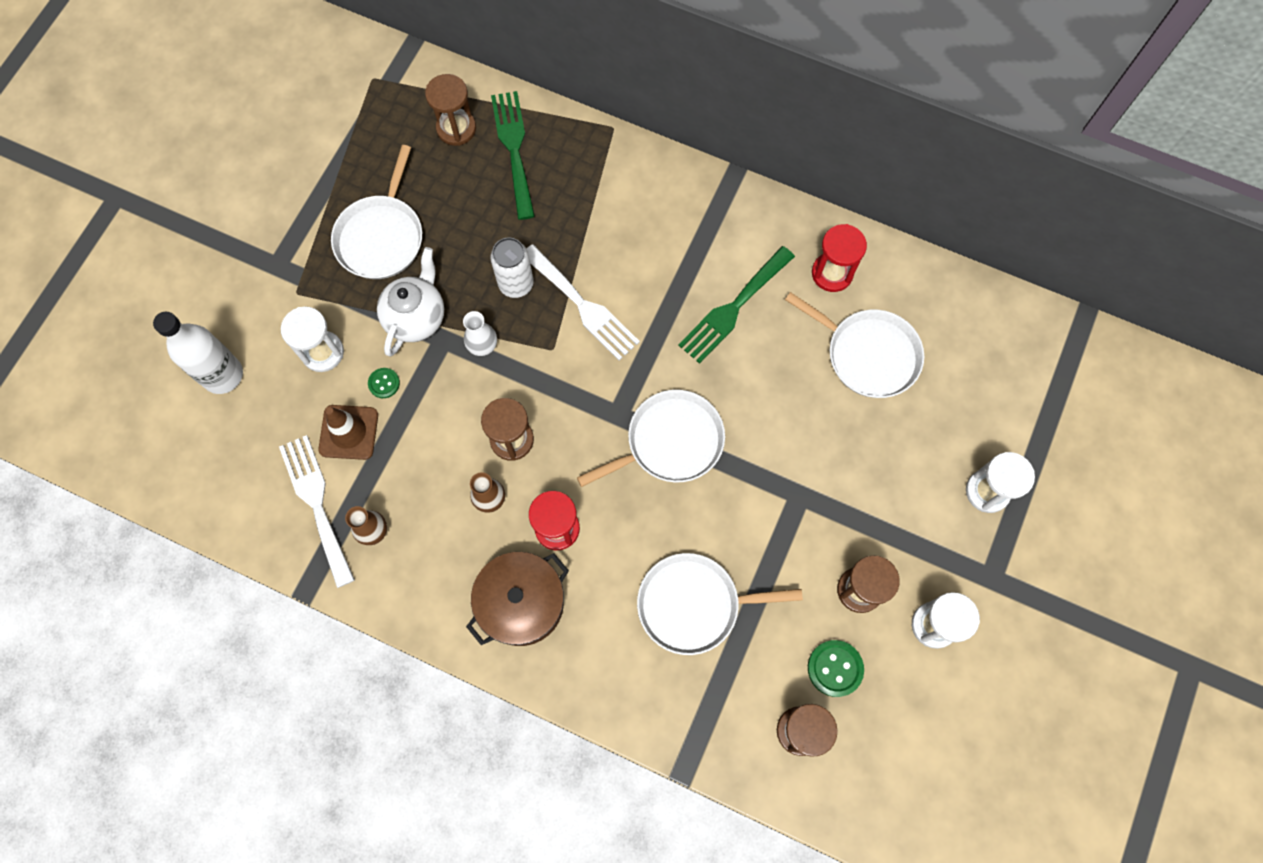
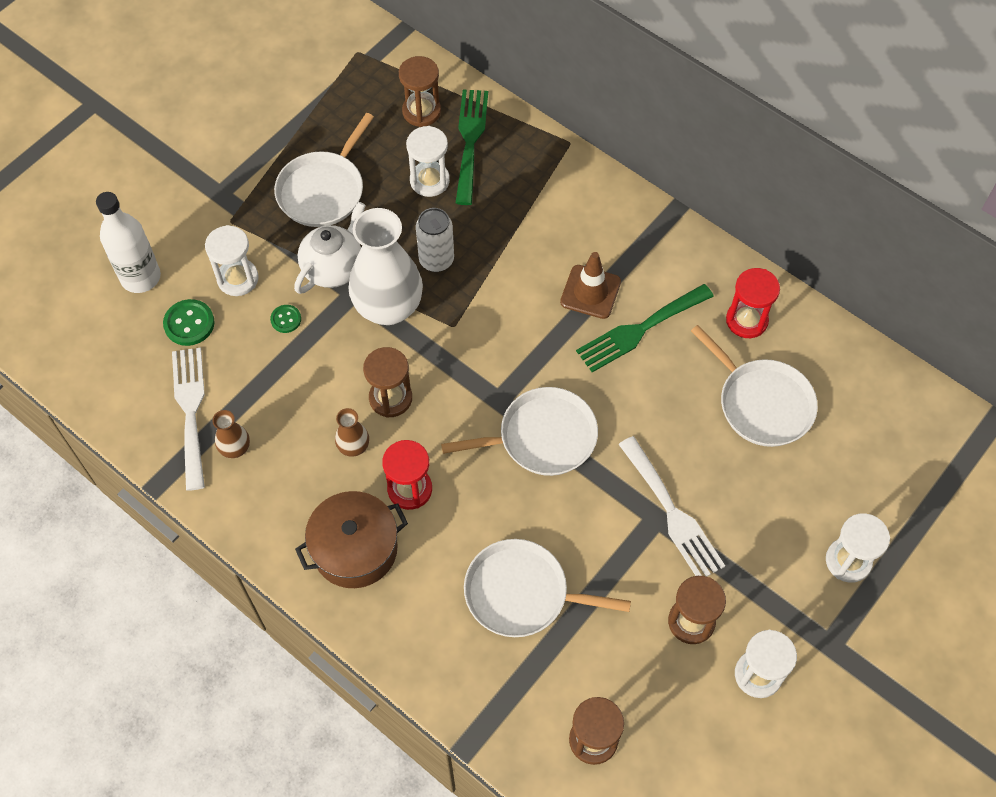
camera: 15 degrees right, 10 degrees down
brown traffic cone [318,405,378,460] -> brown traffic cone moved to [560,252,621,319]
white vase [463,311,497,356] -> white vase [349,208,423,325], size x2.24
white fork [526,244,640,360] -> white fork moved to [618,436,725,577]
green button [808,640,864,697] -> green button moved to [163,299,215,346]
none -> white hourglass [406,126,450,197]

